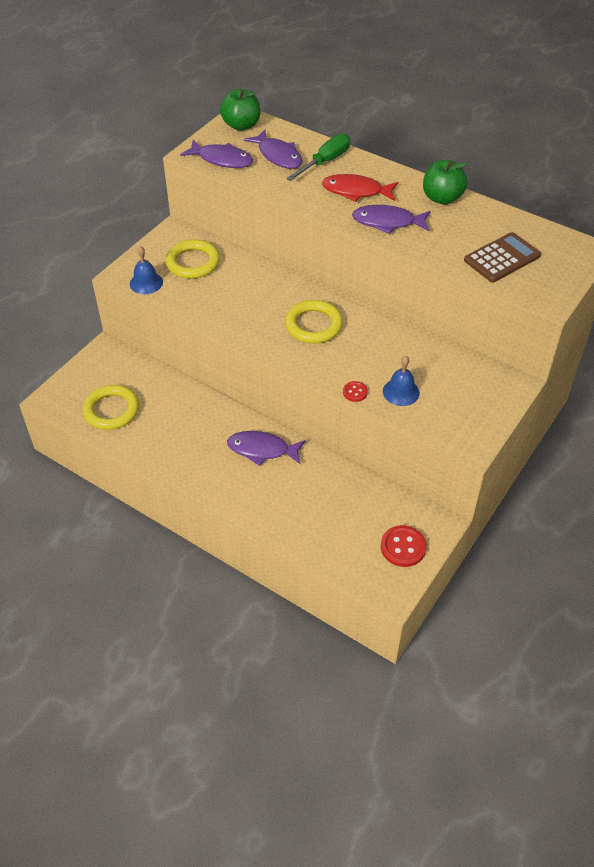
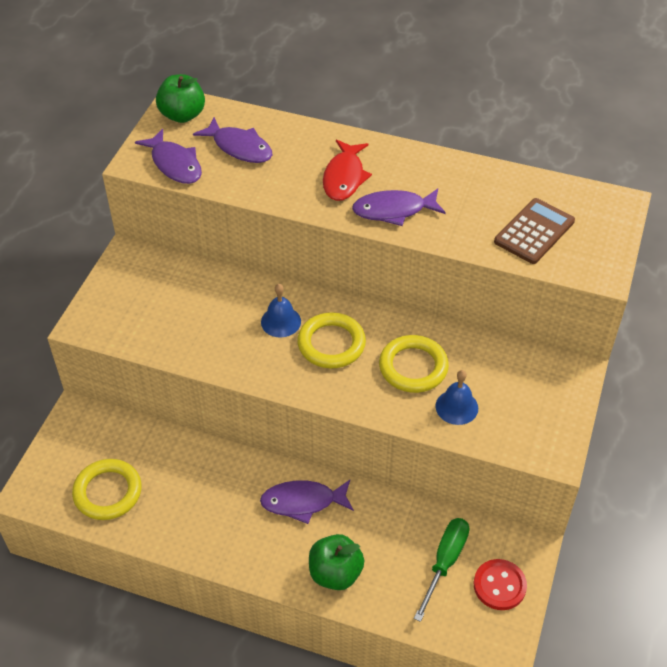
camera: 15 degrees left, 0 degrees up
blue bell [130,246,163,294] -> blue bell moved to [261,284,301,337]
yellow ring [165,239,220,279] -> yellow ring moved to [379,335,449,393]
purple fish [180,140,253,168] -> purple fish turned 45 degrees clockwise [135,129,202,184]
green screwdriver [287,134,350,181] -> green screwdriver moved to [414,518,469,622]
red fish [322,174,398,202] -> red fish turned 75 degrees counterclockwise [323,139,372,201]
red button [343,381,368,402] -> none
green apple [423,160,468,205] -> green apple moved to [309,534,365,590]

